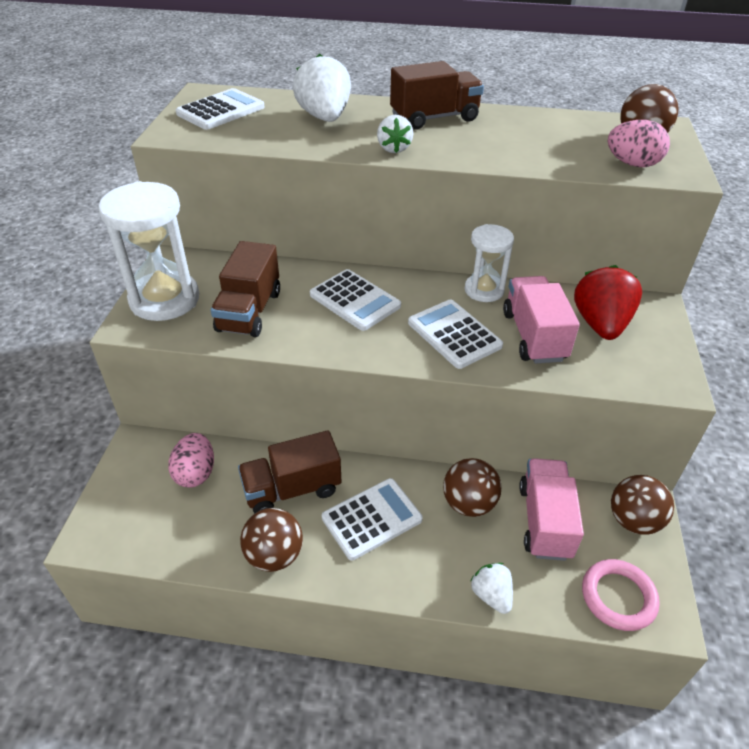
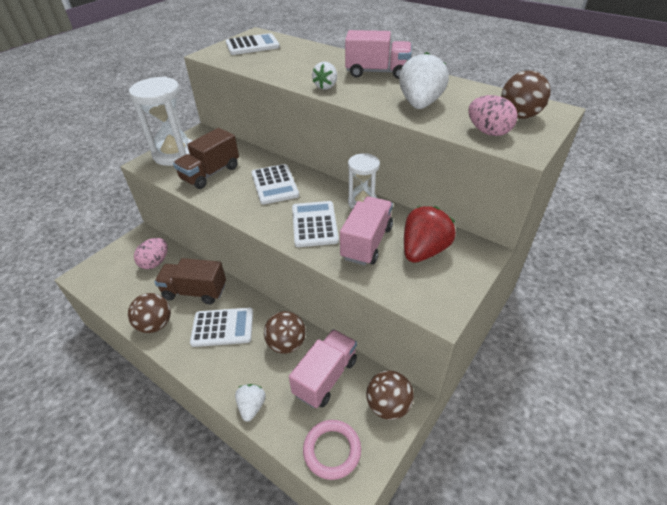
camera: 30 degrees right, 0 degrees up
white strawberry [293,54,351,122] -> white strawberry moved to [399,52,449,109]
brown truck [390,61,484,130] -> pink truck [345,30,412,79]

